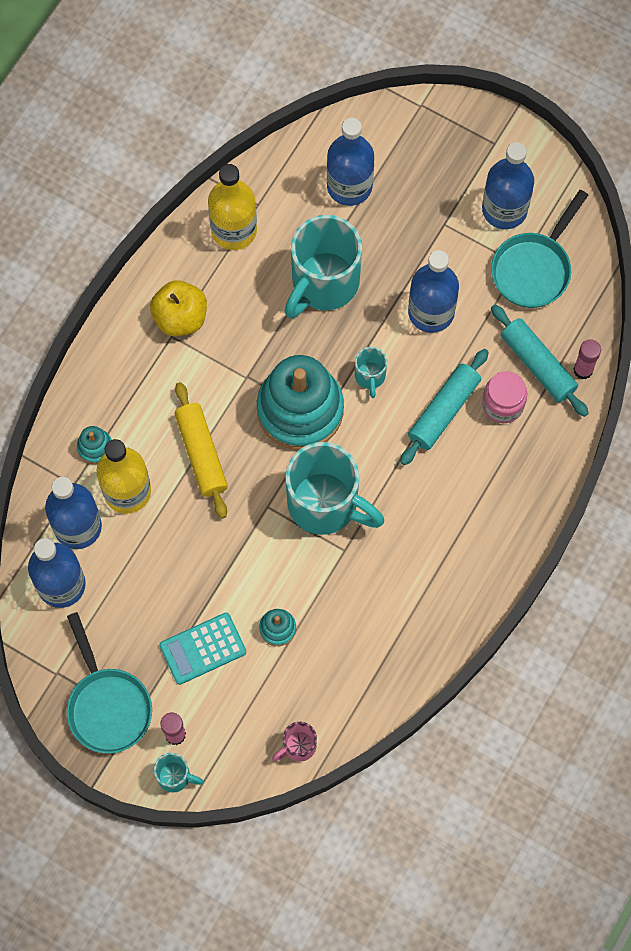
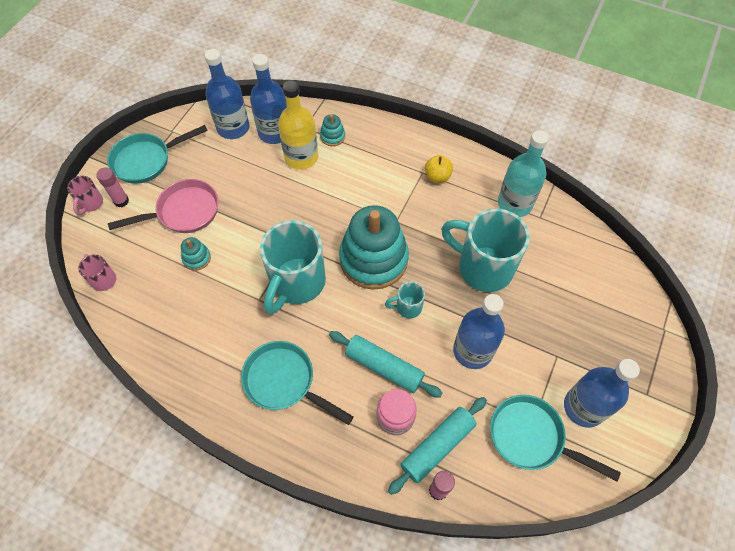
camera: 85 degrees right, 10 degrees down
yellow apple [150,280,207,336] -> yellow apple [425,155,453,183], size x0.66
turquoise mug [154,753,204,792] -> pink mug [67,176,103,215]
turquoise calculator [159,613,246,685] -> pink pan [108,179,218,233]
yellow rolling pin [175,382,228,519] -> none
yellow bottle [208,164,257,250] -> turquoise bottle [498,130,549,217]
blue bottle [327,118,374,206] -> none
none -> turquoise pan [241,341,354,425]

